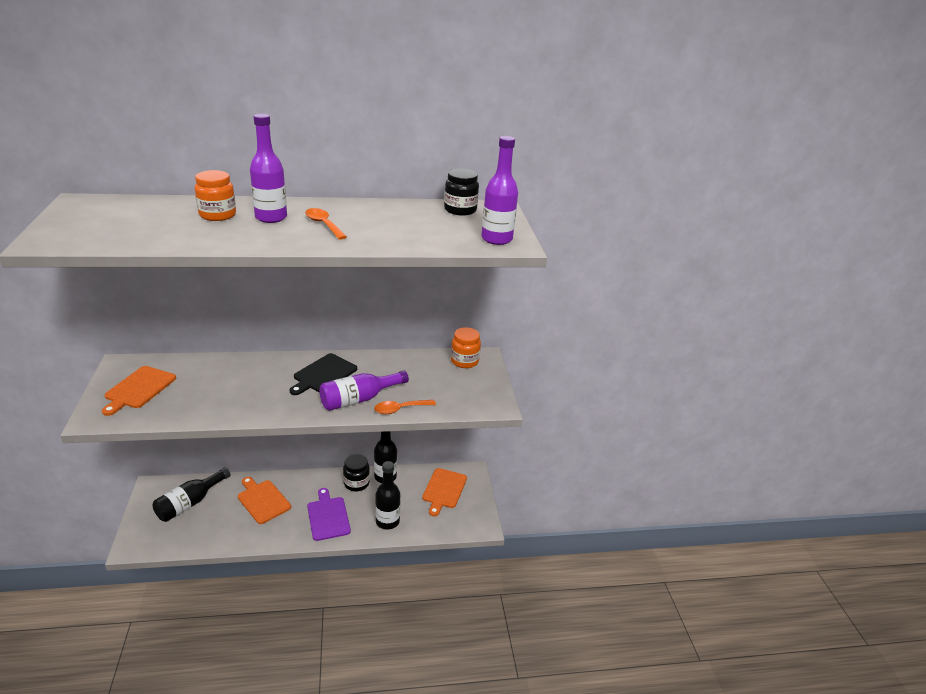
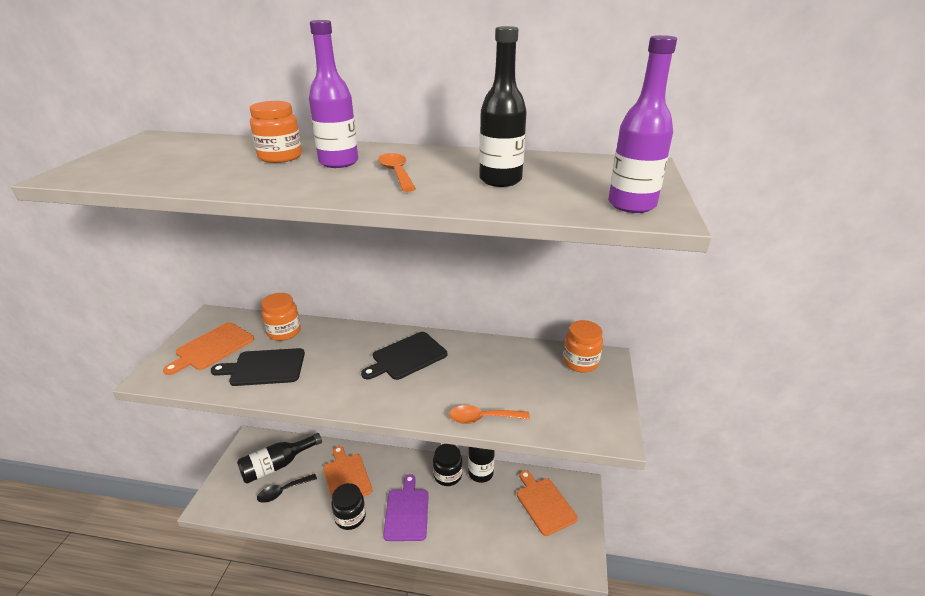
camera: 20 degrees right, 0 degrees up
purple bottle [319,370,409,411] -> none
black bottle [375,461,400,530] -> black bottle moved to [479,26,527,187]
orange cutting board [422,468,467,516] -> orange cutting board turned 120 degrees clockwise [517,470,578,536]
black jar [444,169,479,216] -> black jar moved to [331,483,366,530]
none -> black cutting board [211,348,305,386]
none -> black spoon [257,474,317,503]
none -> orange jar [261,293,301,341]

